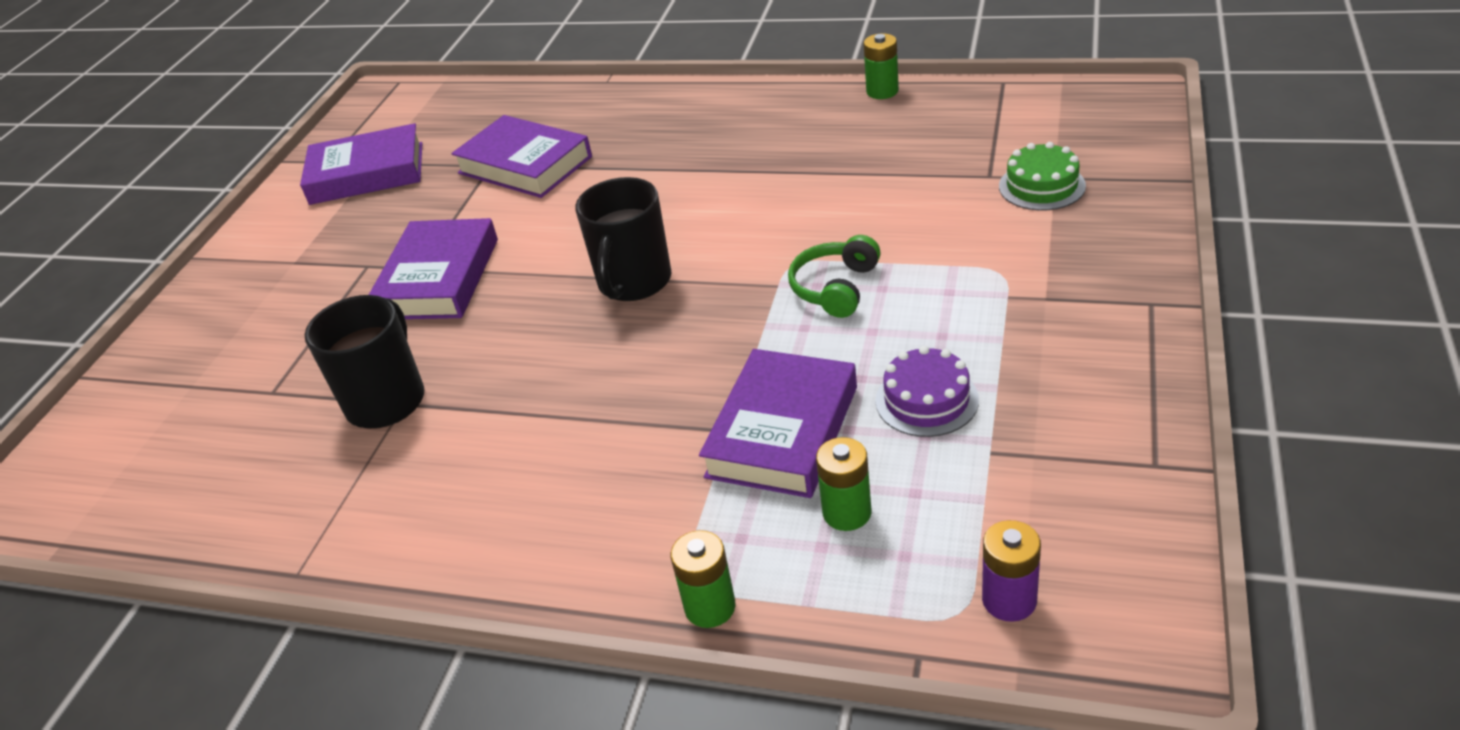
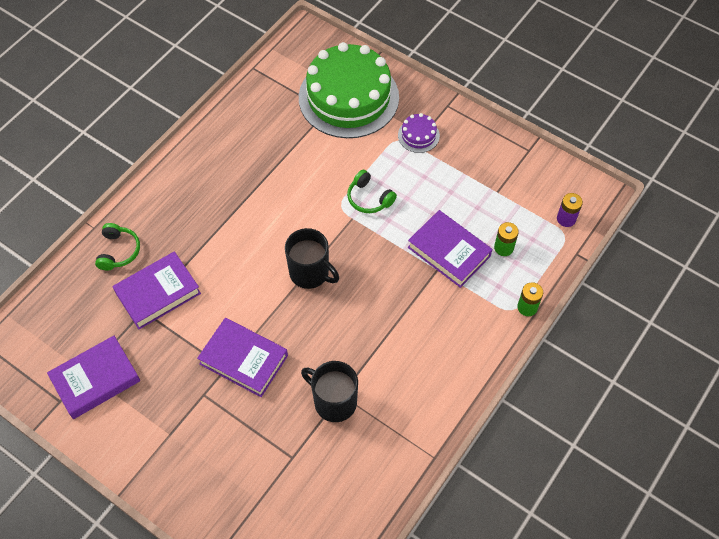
camera: 75 degrees left, 20 degrees up
purple book [300,123,422,205] -> purple book turned 45 degrees clockwise [47,336,140,419]
green battery [863,33,899,99] -> none
purple cake [875,346,979,437] -> purple cake moved to [398,113,440,153]
green cake [999,142,1086,211] -> green cake [299,42,399,138], size x2.46
none -> green headphones [95,223,140,270]

